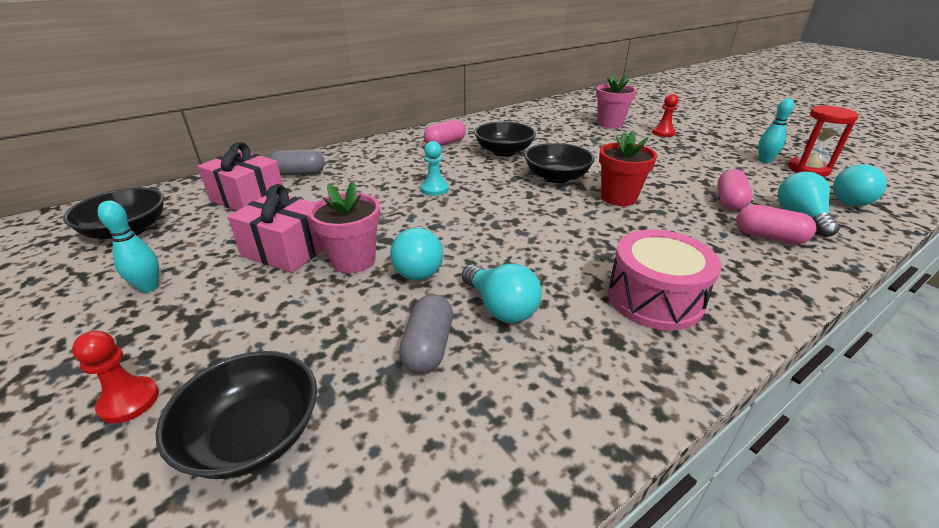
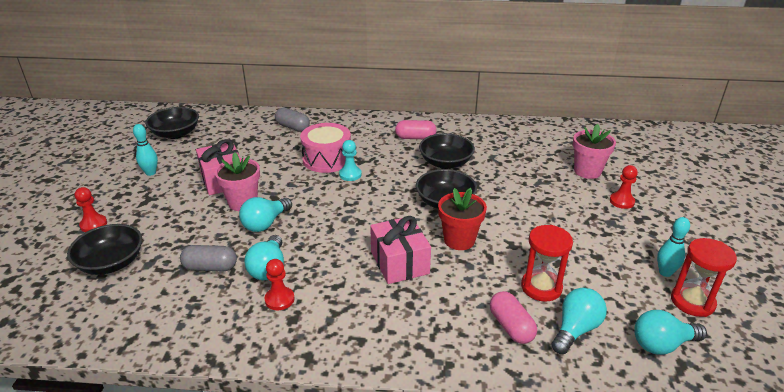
camera: 40 degrees right, 0 degrees up
pink gift [198,142,283,211] -> pink gift moved to [370,216,431,284]
grey capsule [399,294,453,374] -> grey capsule turned 45 degrees clockwise [180,245,237,271]
pink drum [608,230,722,331] -> pink drum moved to [300,123,351,173]
pink capsule [717,170,752,211] -> red hourglass [521,225,573,302]
none -> red pawn [265,259,294,310]

